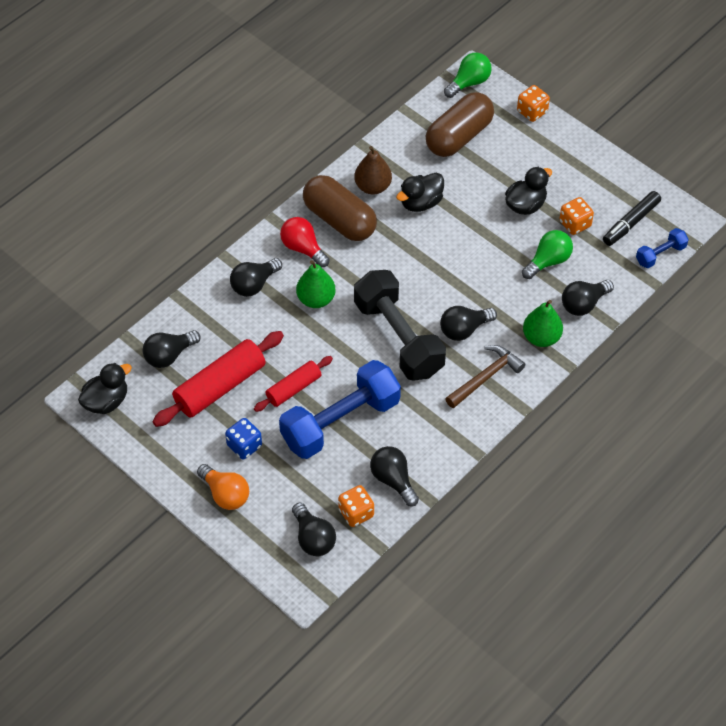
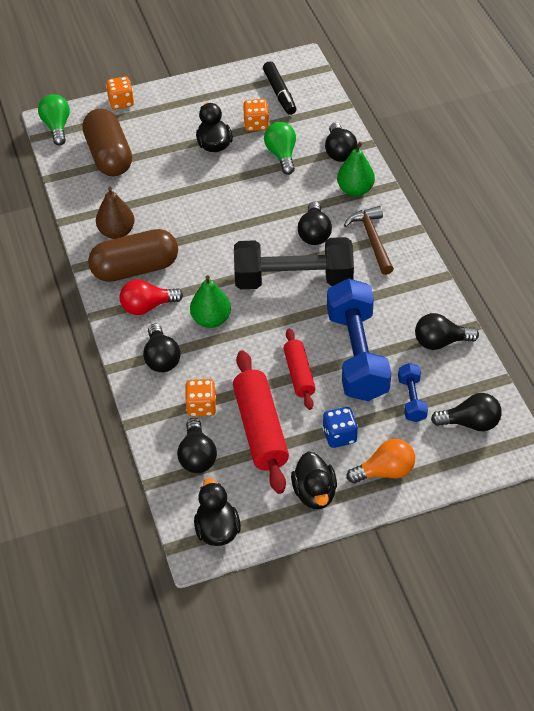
camera: 60 degrees left, 5 degrees down
orange dice [338,485,374,527] -> orange dice moved to [185,379,217,417]
black duck [396,173,444,212] -> black duck moved to [291,451,337,509]
blue dumbbell [636,228,689,268] -> blue dumbbell moved to [398,363,428,422]

